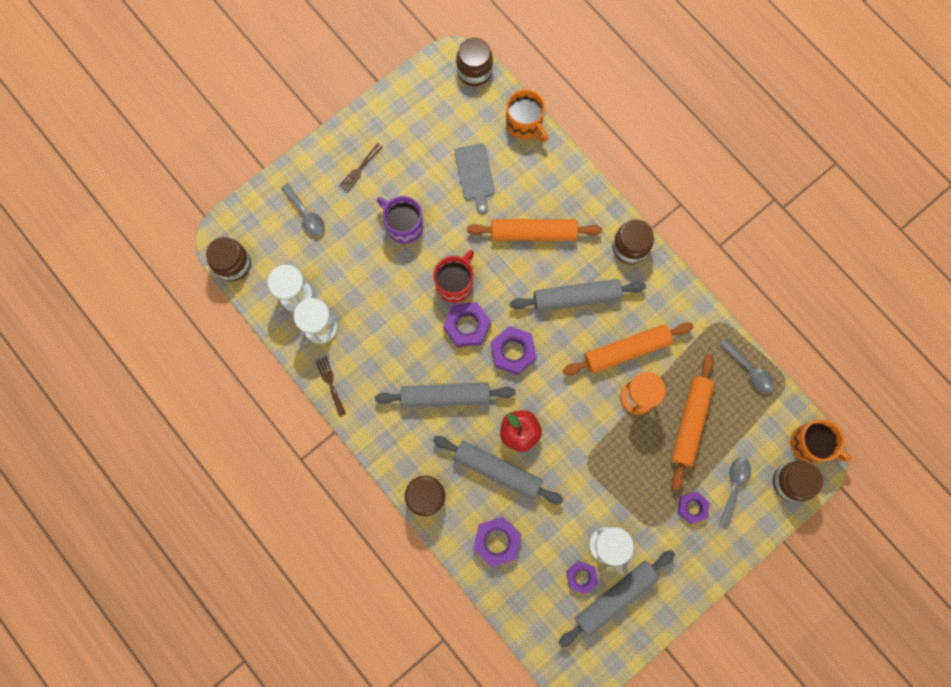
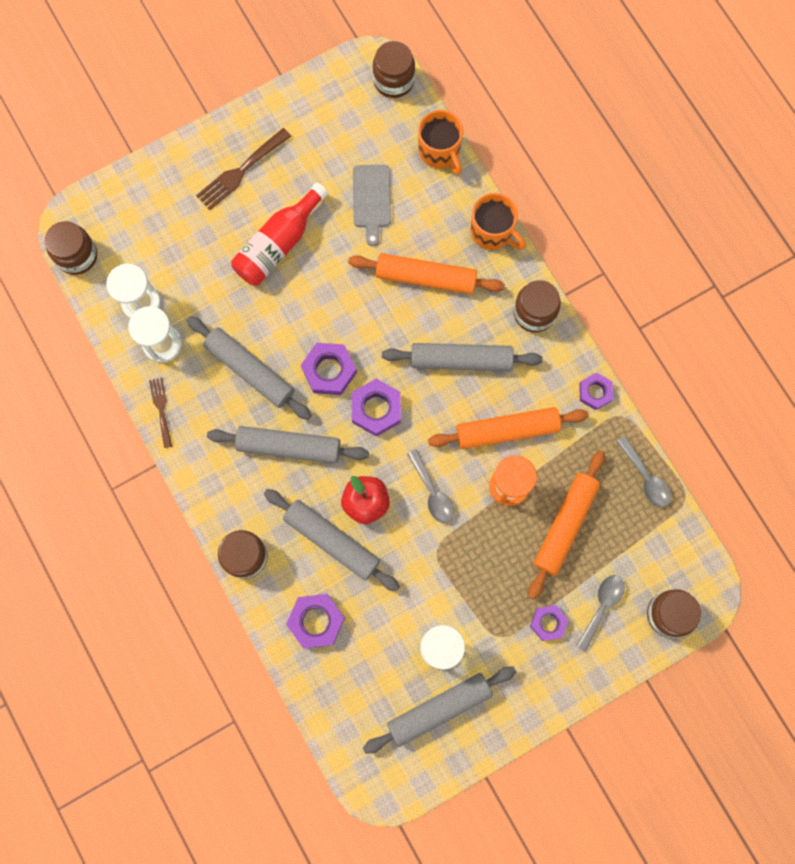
camera: 10 degrees right, 0 degrees up
grey spoon [281,183,325,236] -> grey spoon moved to [407,449,454,523]
brown fork [339,143,383,192] -> brown fork [196,128,291,210], size x1.63
purple mug [377,196,423,244] -> red bottle [231,182,328,286]
red mug [433,250,474,303] -> none
purple nut [566,561,598,594] -> purple nut moved to [579,373,613,410]
orange mug [790,419,851,463] -> orange mug moved to [470,193,526,250]
none -> grey rolling pin [187,316,312,420]

